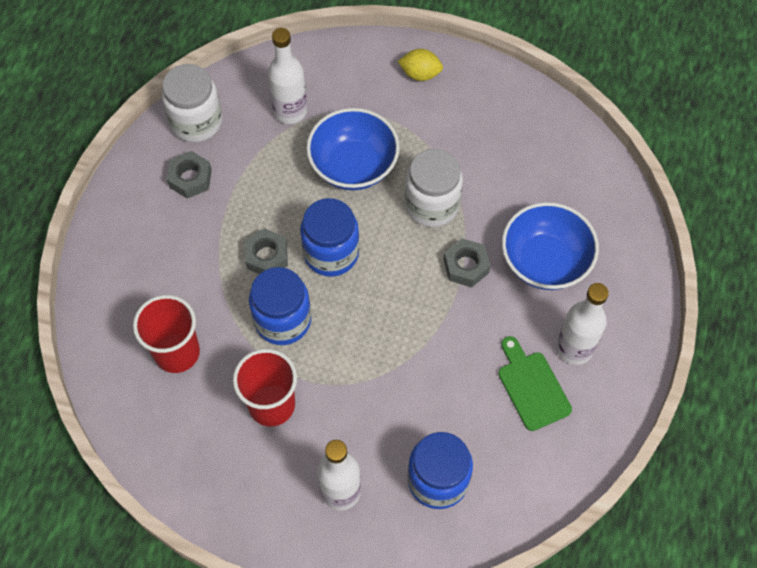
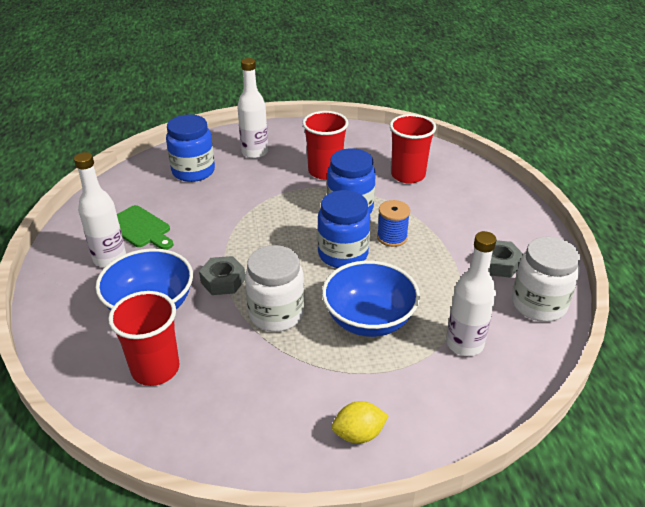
camera: 155 degrees right, 25 degrees down
grey nut [244,228,288,274] -> blue spool [377,200,410,247]
none -> red cup [108,291,179,386]

